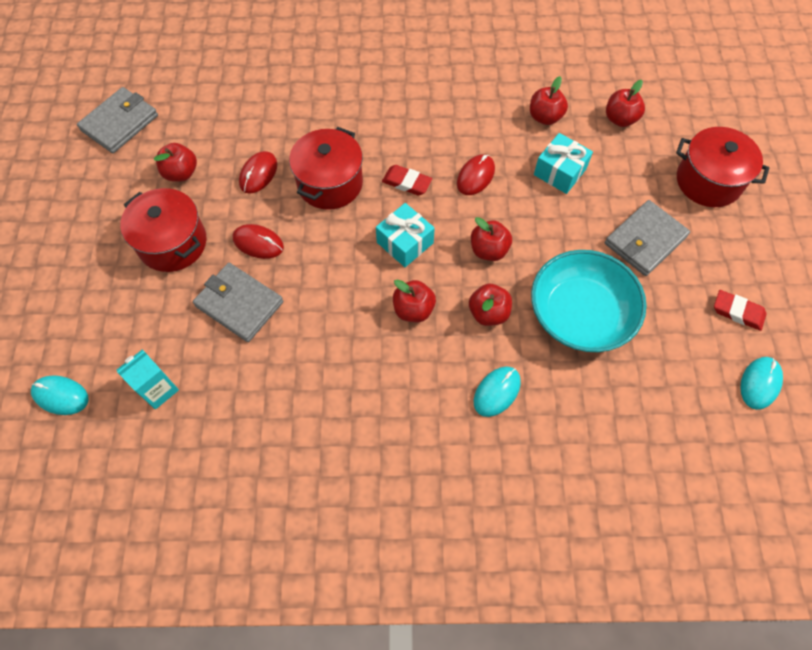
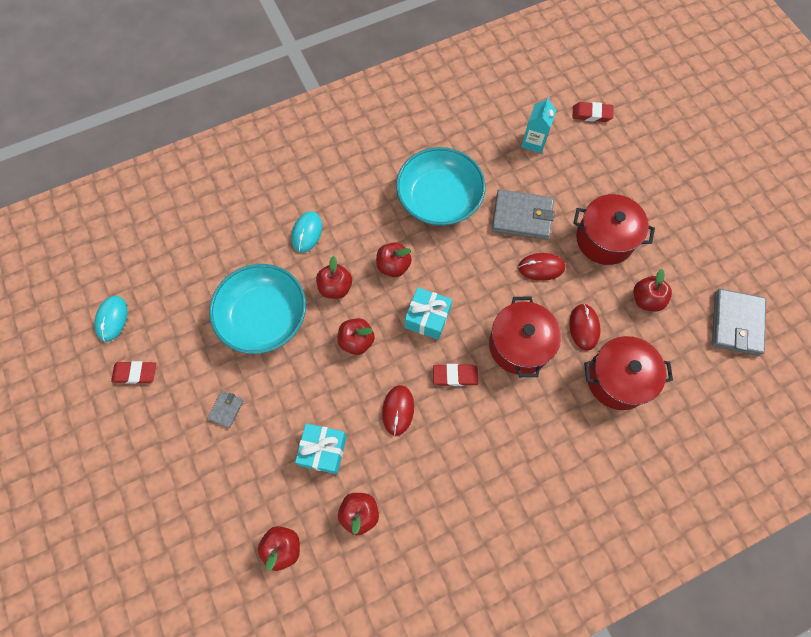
camera: 155 degrees right, 5 degrees up
turquoise mouse [31,375,89,415] -> red eraser [573,102,613,122]
grey wallet [605,200,690,276] -> grey wallet [207,391,244,428], size x0.49
red pot [676,127,770,207] -> red pot moved to [584,336,673,410]
none -> turquoise bowl [396,147,486,226]

